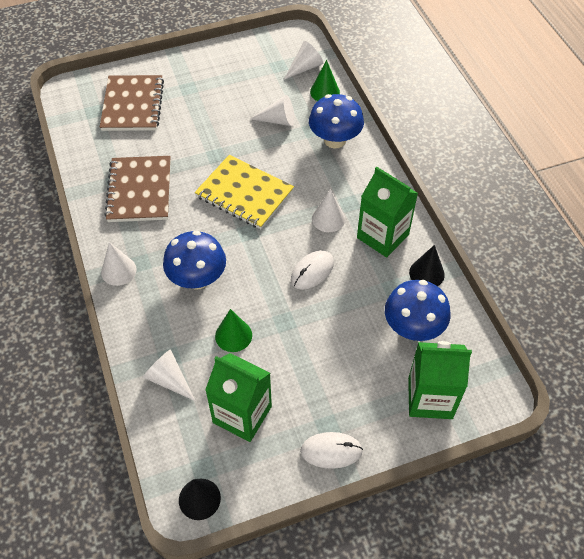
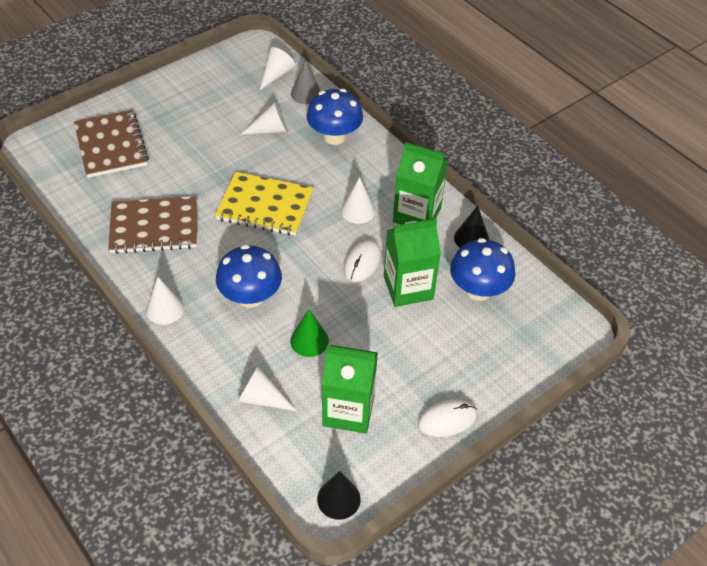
camera: 20 degrees left, 5 degrees down
brown notebook [104,156,171,222] -> brown notebook turned 75 degrees counterclockwise [108,196,197,254]
green cone [310,60,340,101] -> grey cone [291,59,321,104]
green carton [408,341,472,419] -> green carton moved to [384,219,441,307]

